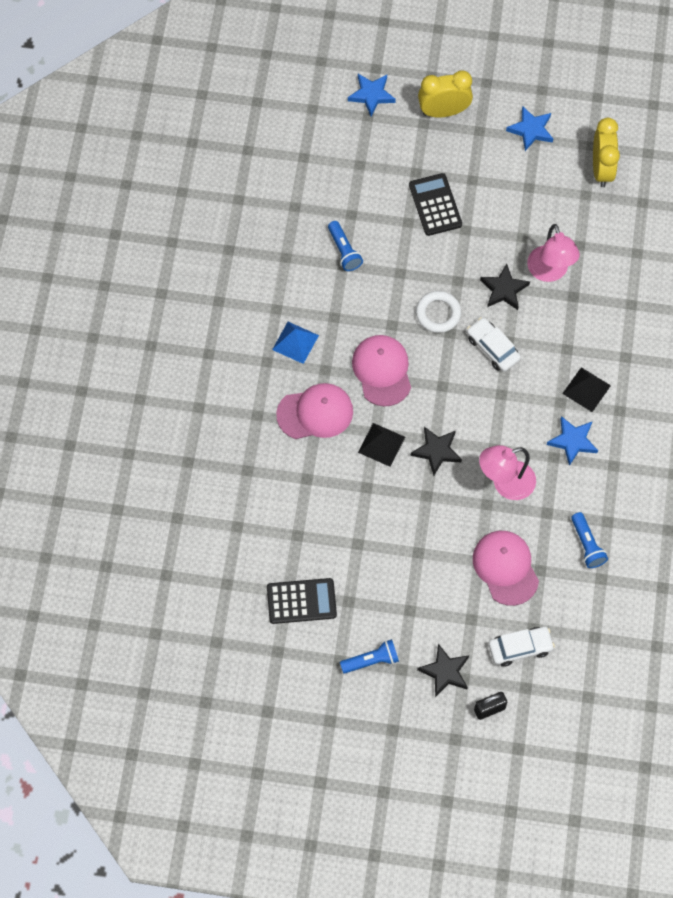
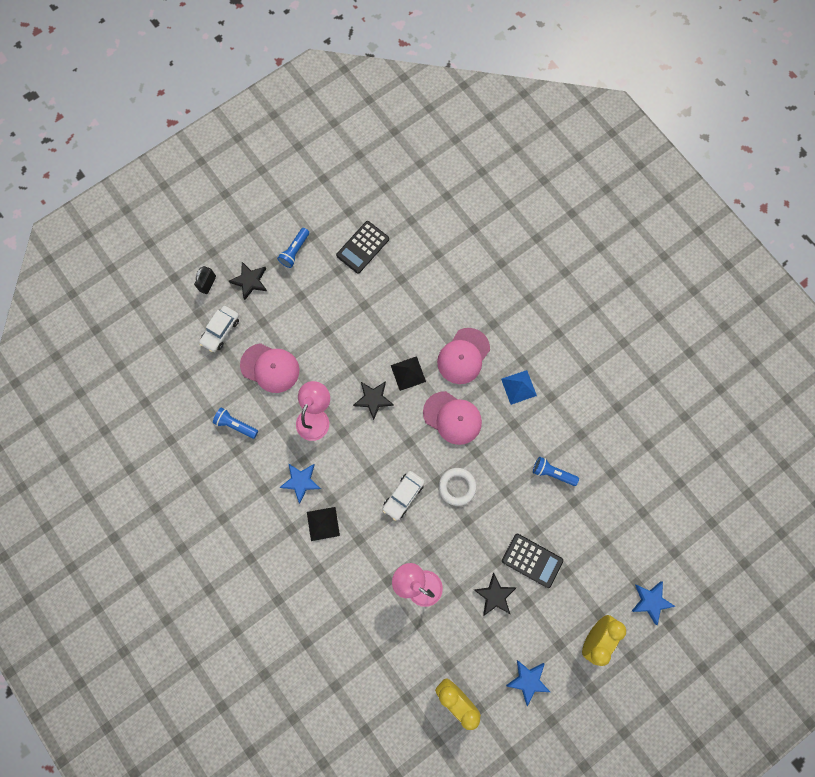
camera: 135 degrees right, 10 degrees up
white car [467,317,521,372] -> white car turned 120 degrees clockwise [382,471,425,521]
black star [480,263,530,310] -> black star moved to [474,573,516,616]

